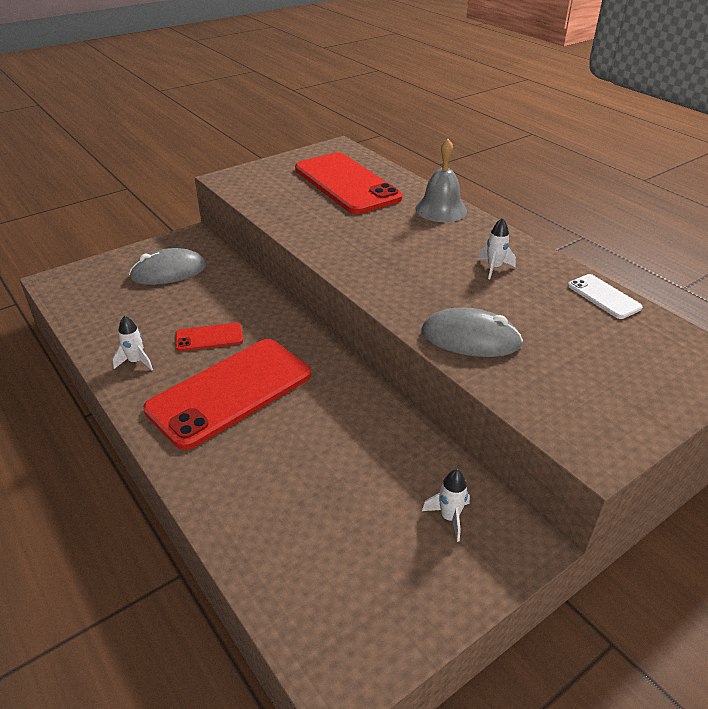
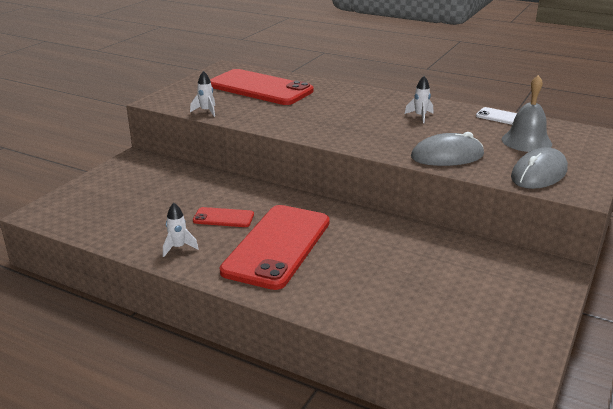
camera: 25 degrees left, 10 degrees down
grey mouse [129,248,206,285] -> grey mouse moved to [511,147,568,189]
red phone [176,323,243,351] -> red phone turned 45 degrees clockwise [193,207,254,227]
grey bell [415,139,467,222] -> grey bell moved to [502,75,552,152]
white rocket [422,469,470,542] -> white rocket moved to [190,71,215,117]

